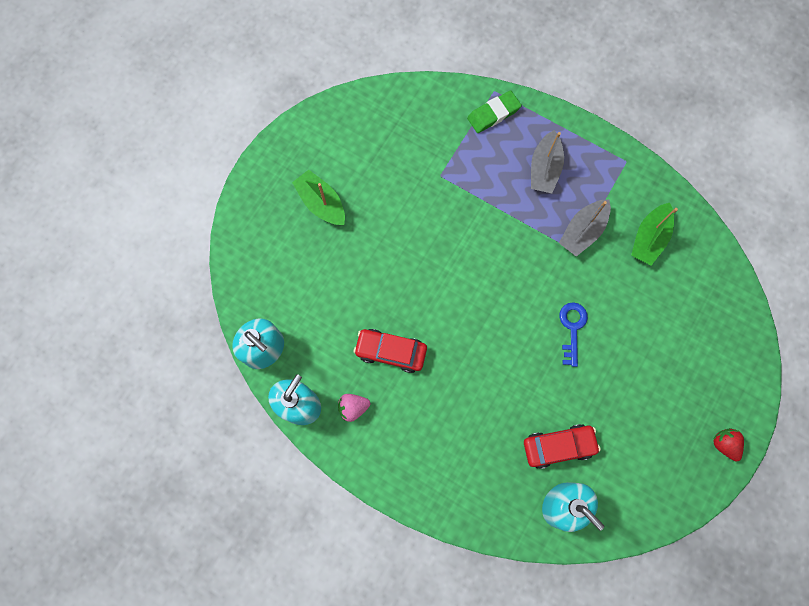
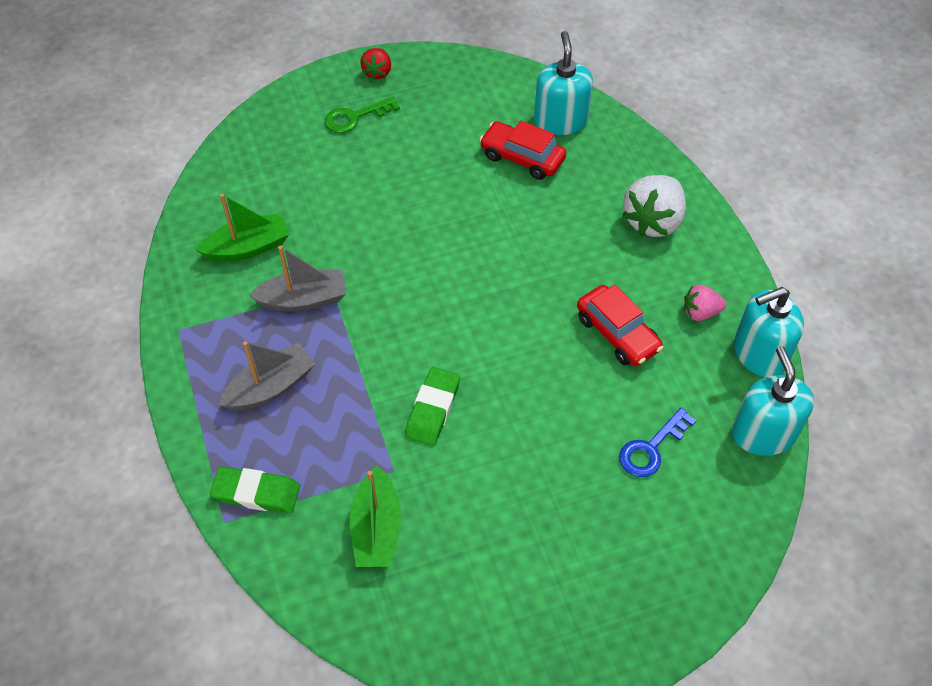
camera: 140 degrees left, 20 degrees down
green boat [292,170,345,225] -> green boat moved to [350,466,401,567]
pink strawberry [338,394,370,422] -> pink strawberry turned 150 degrees clockwise [684,284,727,321]
blue key [559,302,588,367] -> blue key moved to [619,408,697,477]
none -> green key [325,97,400,133]
none -> green eraser [405,367,460,446]
none -> white strawberry [622,175,686,237]

